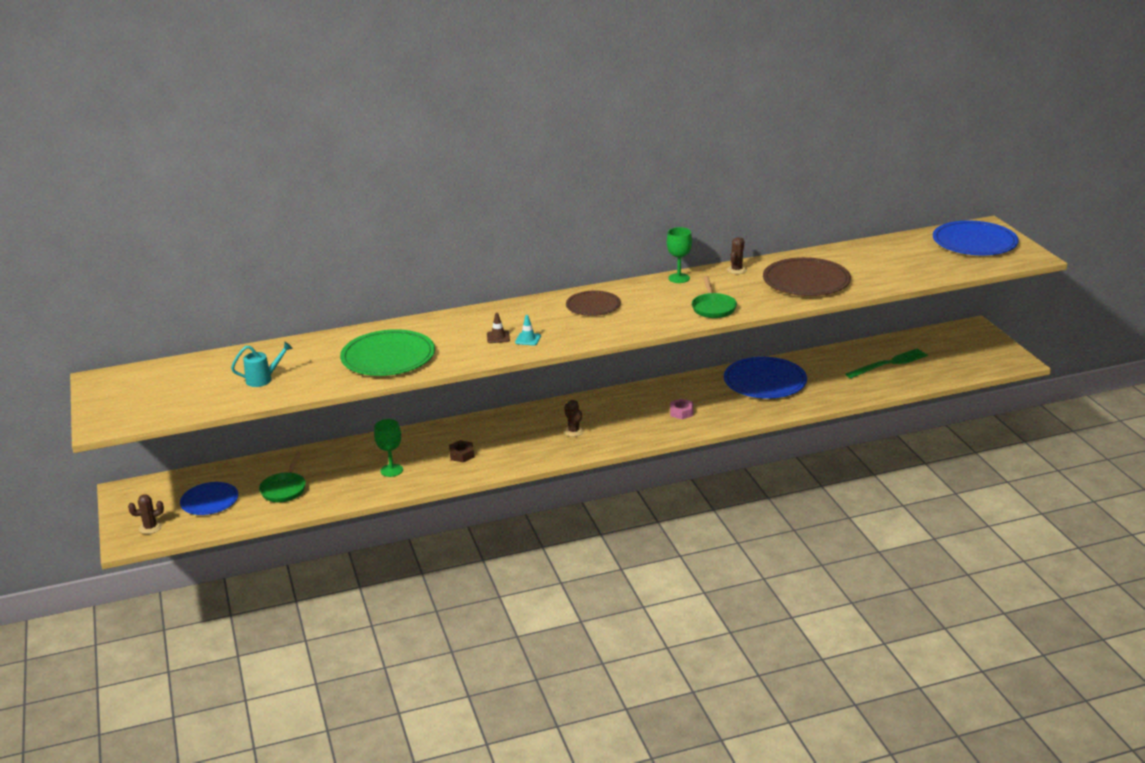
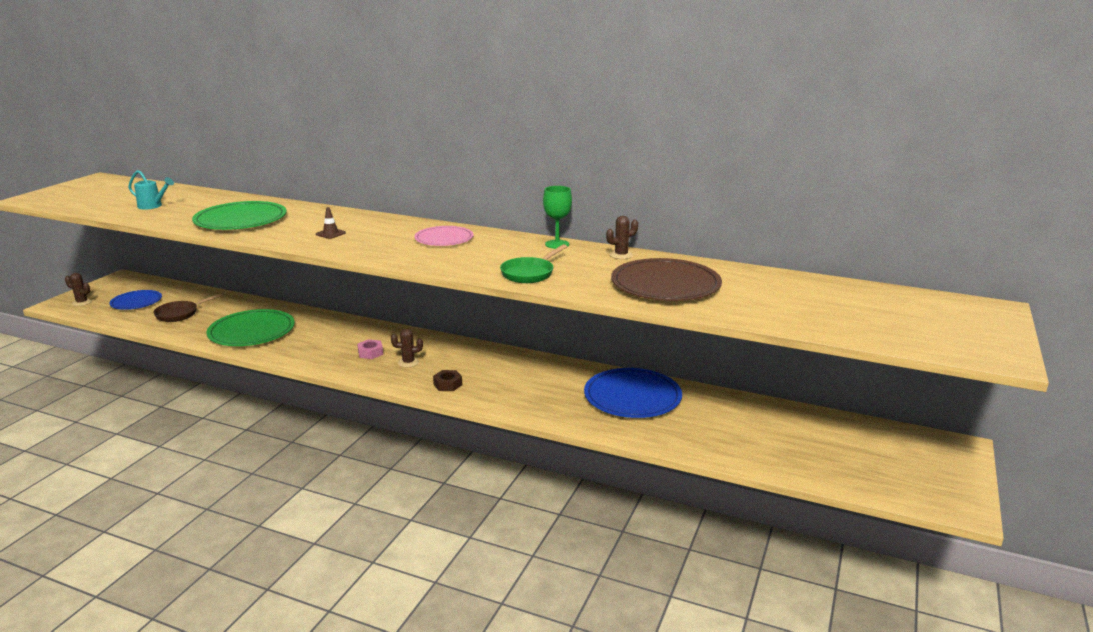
camera: 40 degrees right, 5 degrees down
green pan [259,452,306,502] -> brown pan [154,293,224,322]
green goblet [374,419,403,477] -> green plate [207,309,295,346]
brown nut [449,440,474,462] -> brown nut moved to [433,370,462,391]
turquoise traffic cone [515,315,541,345] -> none
brown cactus [564,400,584,437] -> brown cactus turned 75 degrees clockwise [391,329,423,367]
brown plate [566,291,621,316] -> pink plate [414,226,474,246]
pink nut [670,398,693,419] -> pink nut moved to [357,339,383,359]
green fork [845,348,928,378] -> none
blue plate [933,221,1019,255] -> none

